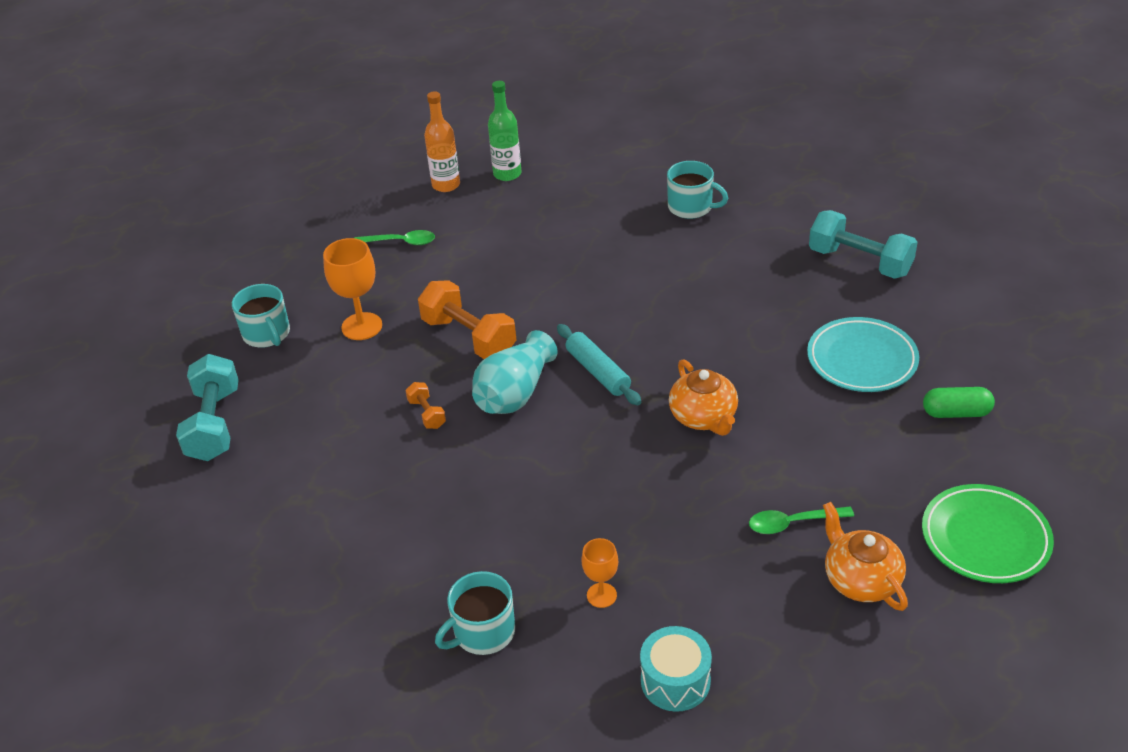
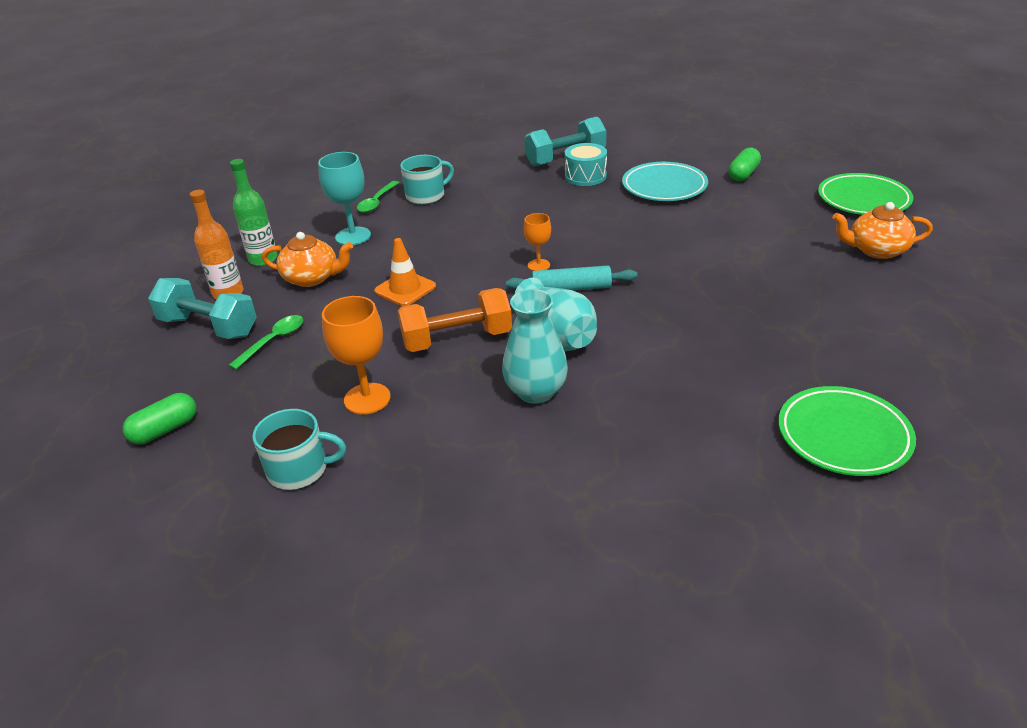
camera: 60 degrees left, 5 degrees down
turquoise dumbbell [176,354,239,461] -> turquoise dumbbell moved to [148,278,257,339]
orange dumbbell [405,382,446,429] -> turquoise vase [502,289,568,404]
turquoise mug [435,571,515,655] -> green plate [778,386,916,476]
orange goblet [582,538,618,608] -> orange goblet moved to [524,213,551,271]
turquoise drum [640,626,712,712] -> turquoise drum moved to [564,143,607,186]
orange teapot [669,359,738,436] -> orange teapot moved to [262,232,353,287]
green spoon [749,507,854,534] -> green spoon moved to [357,181,399,213]
none -> green capsule [123,393,196,444]
none -> turquoise goblet [318,152,371,245]
none -> orange traffic cone [374,238,436,306]

